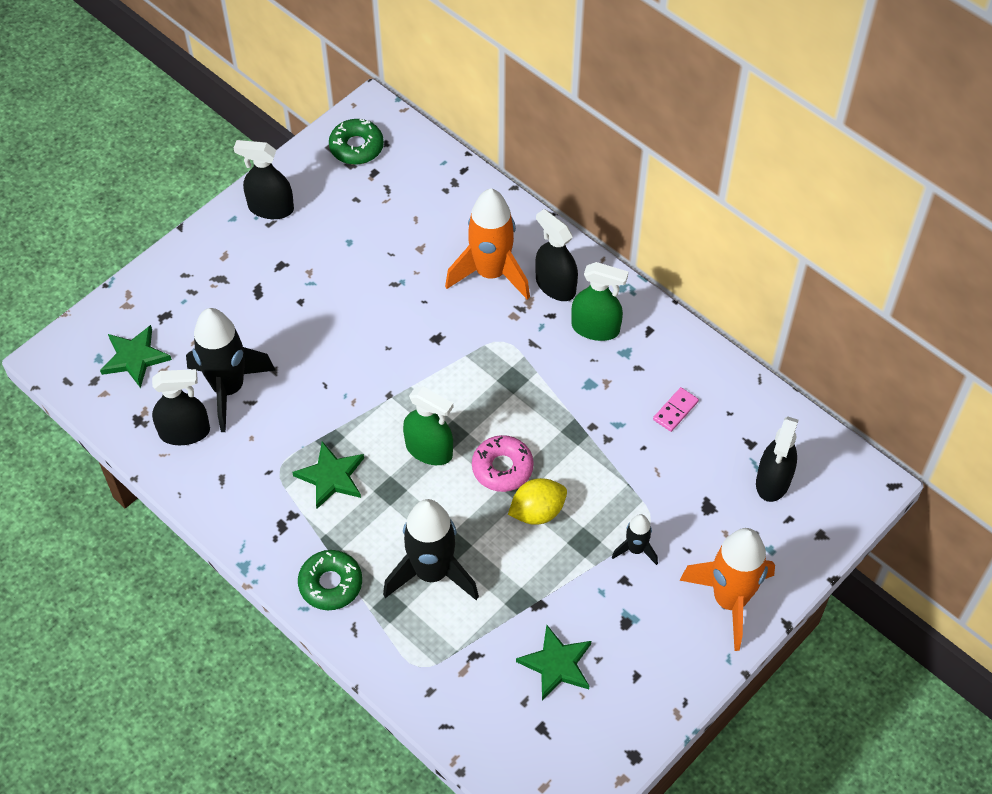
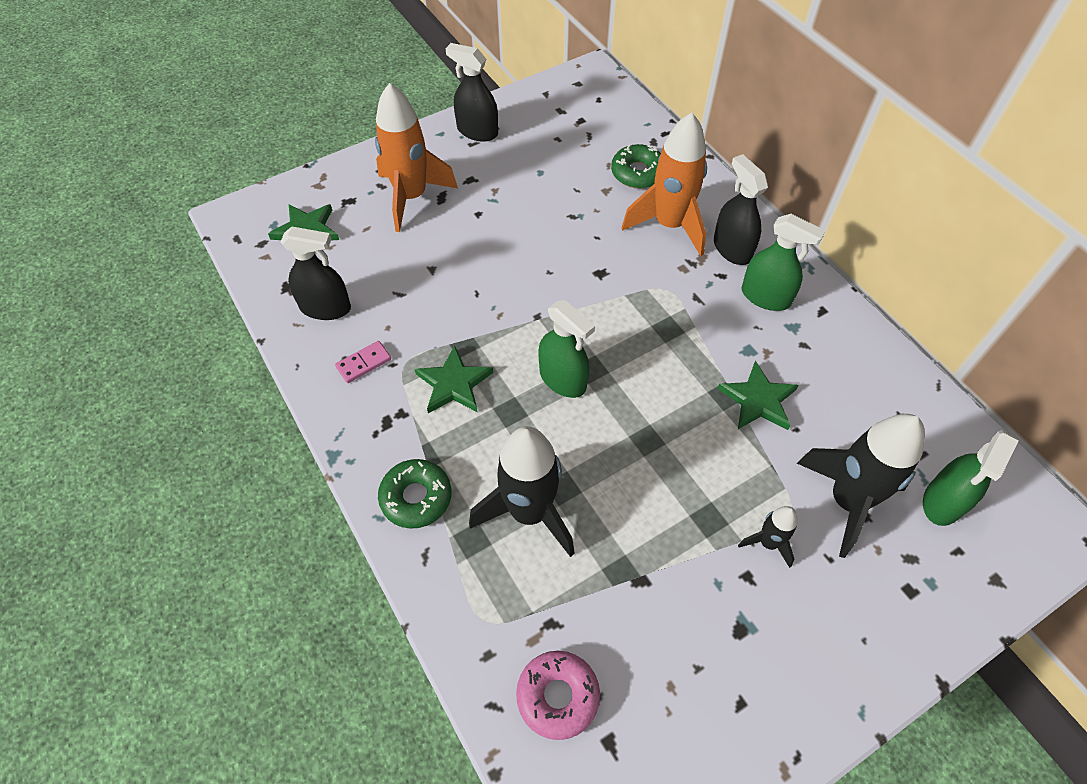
camera: 15 degrees right, 0 degrees up
black rocket [186,308,276,432] -> black rocket moved to [797,414,925,558]
green donut [329,119,384,165] -> green donut moved to [611,144,661,189]
pink donut [472,435,534,492] -> pink donut moved to [516,651,600,740]
yellow lemon [508,478,567,525] -> none
green star [516,625,591,700] -> green star moved to [718,360,799,430]
pink domino [653,387,699,432] -> pink domino moved to [335,341,391,383]
orange rocket [679,528,775,651] -> orange rocket moved to [375,83,458,232]
black spray bottle [756,416,798,502] -> green spray bottle [923,430,1019,526]

